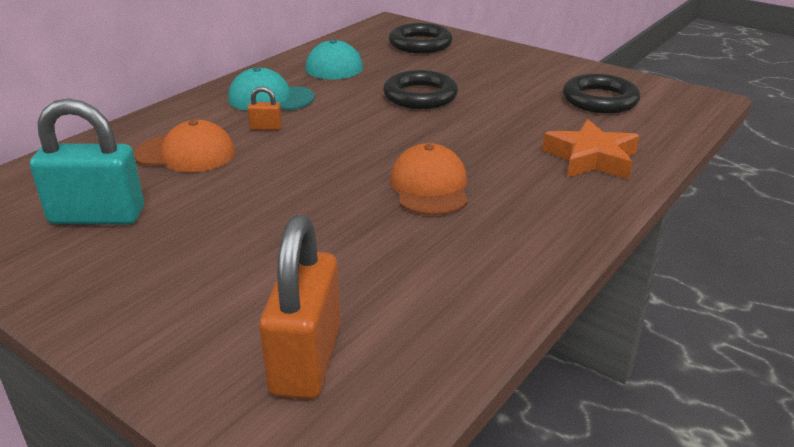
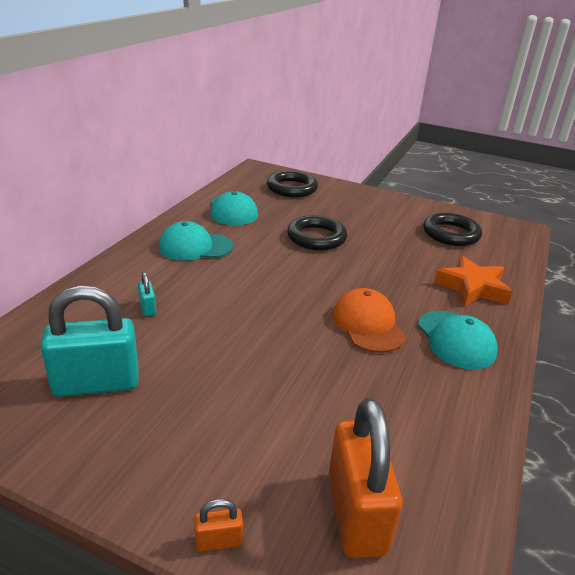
camera: 15 degrees left, 0 degrees up
orange cap [134,120,235,172] -> turquoise padlock [138,272,156,316]
orange padlock [247,86,282,130] -> orange padlock moved to [194,499,243,552]
none -> turquoise cap [418,311,498,369]

